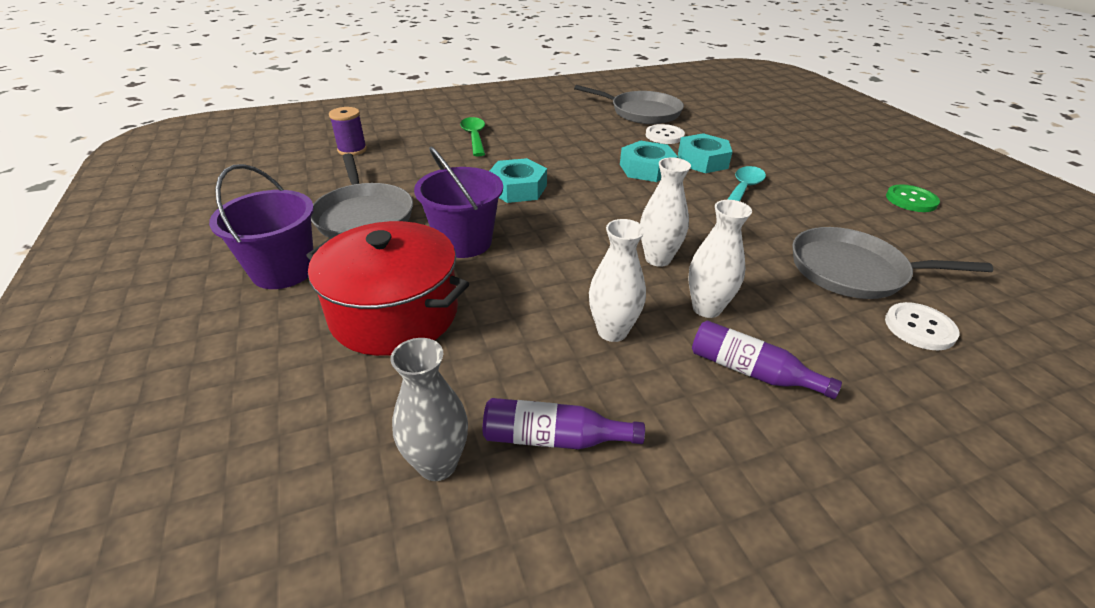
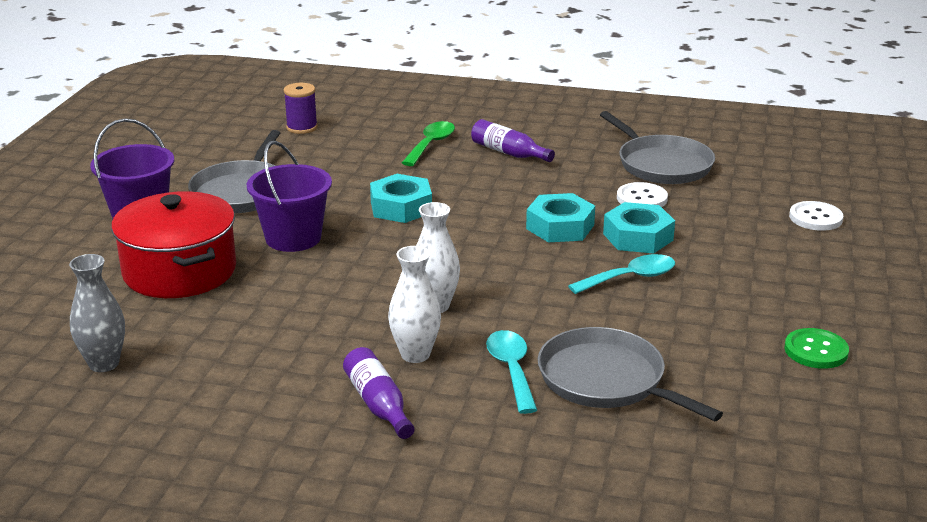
camera: 35 degrees right, 10 degrees down
purple bottle [483,398,645,449] -> purple bottle moved to [471,119,555,162]
white vase [589,219,646,342] -> none
white button [885,302,959,350] -> white button moved to [789,201,843,231]
none -> turquoise spoon [486,330,537,414]

